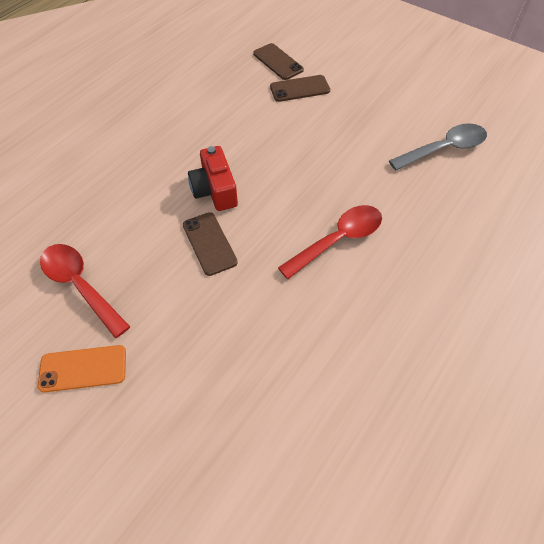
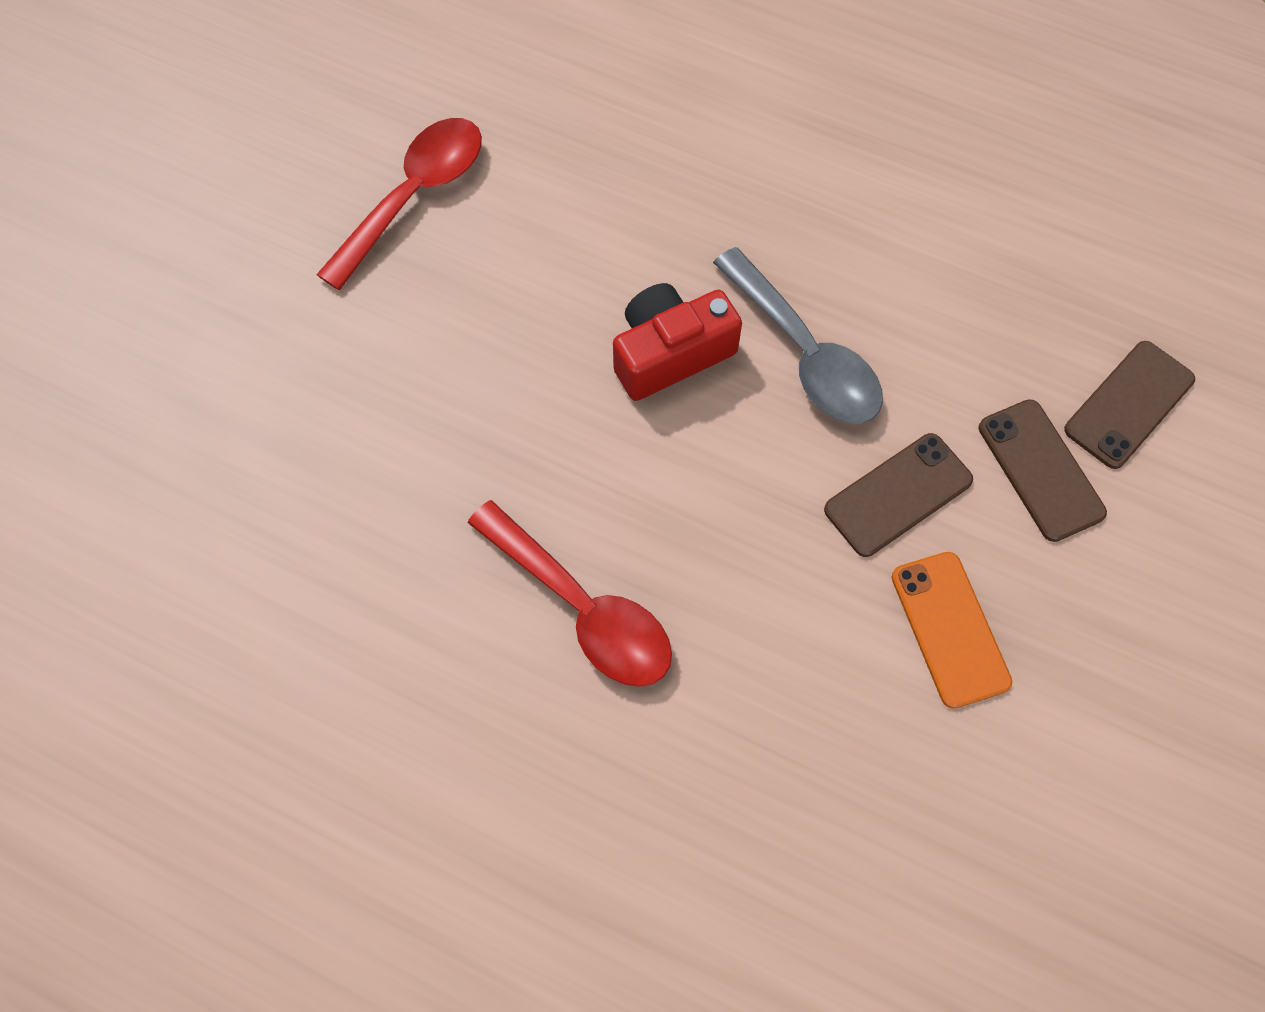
camera: 80 degrees right, 10 degrees up
orange phone [38,345,126,393] -> orange phone moved to [892,552,1012,709]
brown phone [183,212,238,276] -> brown phone moved to [824,433,973,557]
grey spoon [389,123,487,171] -> grey spoon moved to [713,247,883,424]

